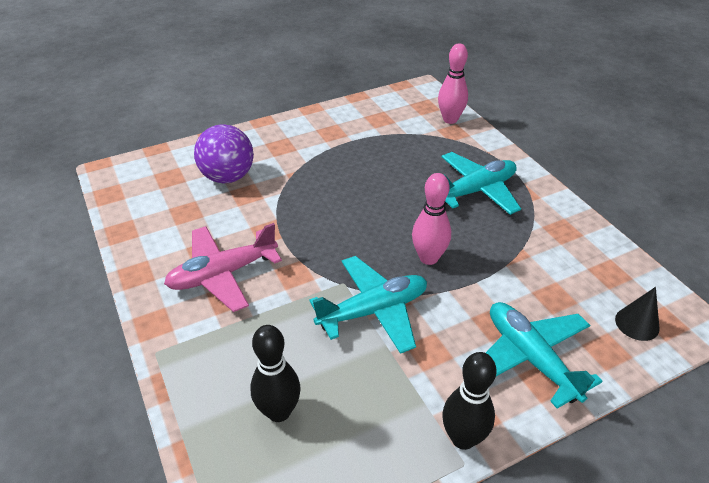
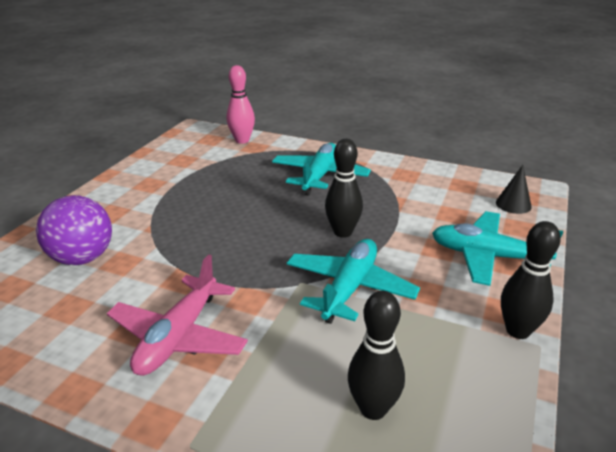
camera: 40 degrees left, 10 degrees down
pink bowling pin [412,173,451,265] -> black bowling pin [325,139,363,238]

